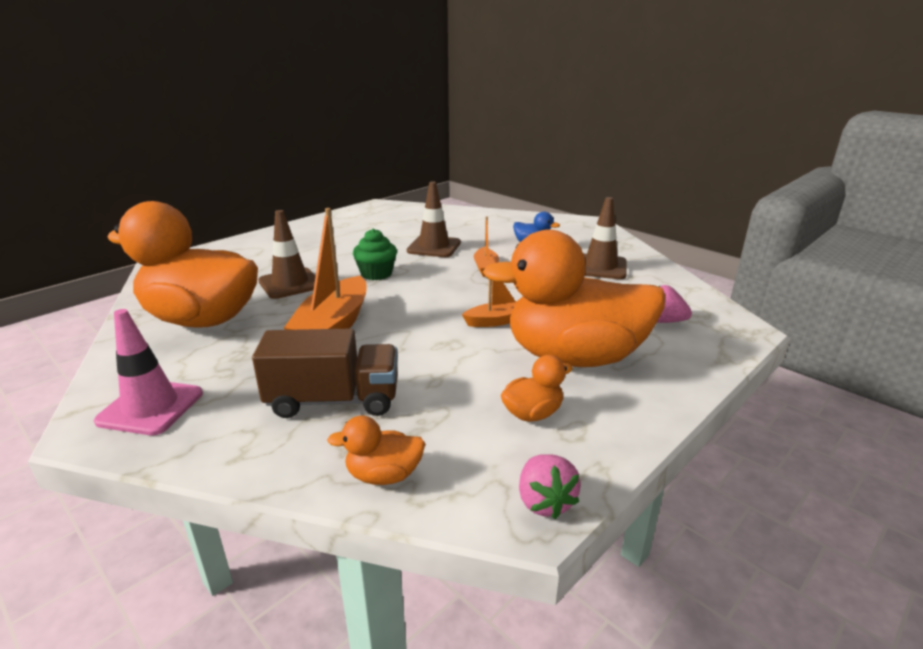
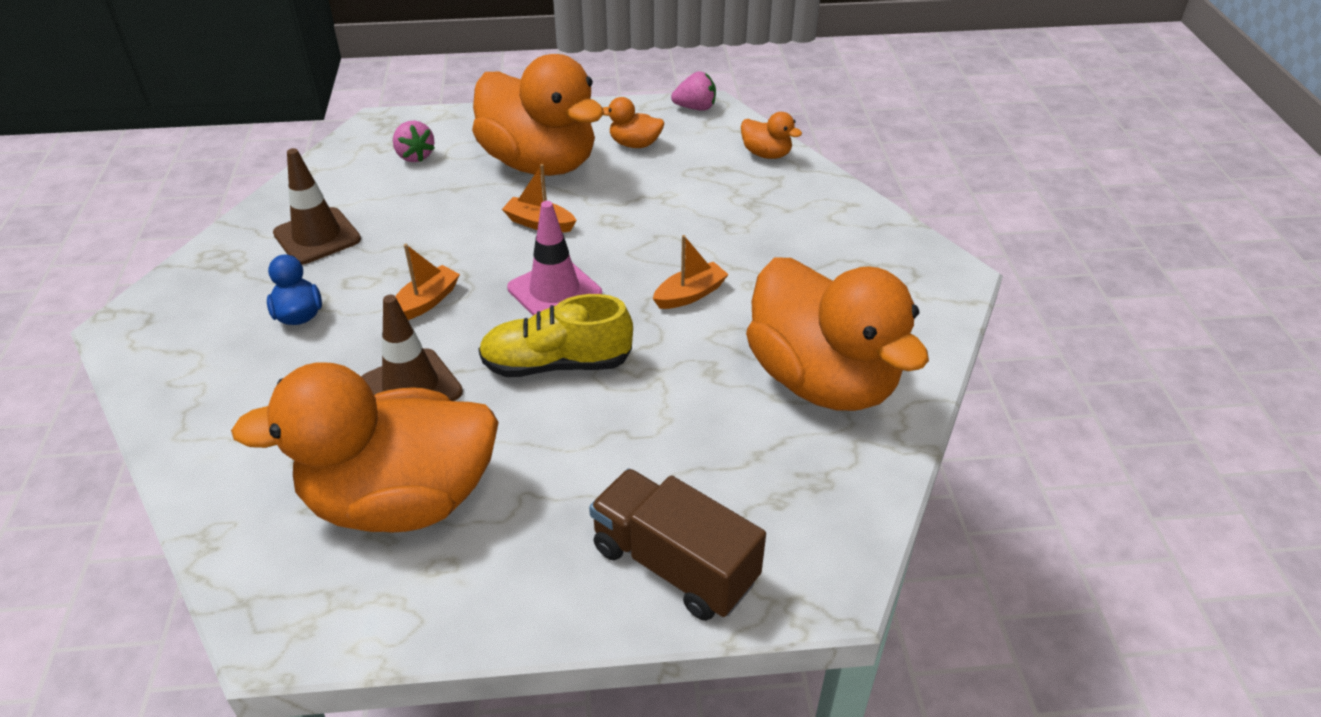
camera: 140 degrees left, 15 degrees up
pink traffic cone [94,309,203,435] -> pink traffic cone moved to [507,201,602,316]
brown truck [252,329,398,418] -> brown truck moved to [589,469,766,621]
brown traffic cone [258,210,316,299] -> none
orange boat [284,208,366,330] -> orange boat [653,235,729,309], size x0.54
green cupcake [353,229,397,280] -> yellow shoe [478,294,633,377]
pink strawberry [519,454,581,519] -> pink strawberry turned 60 degrees clockwise [671,71,716,111]
none -> orange duck [231,363,499,533]

